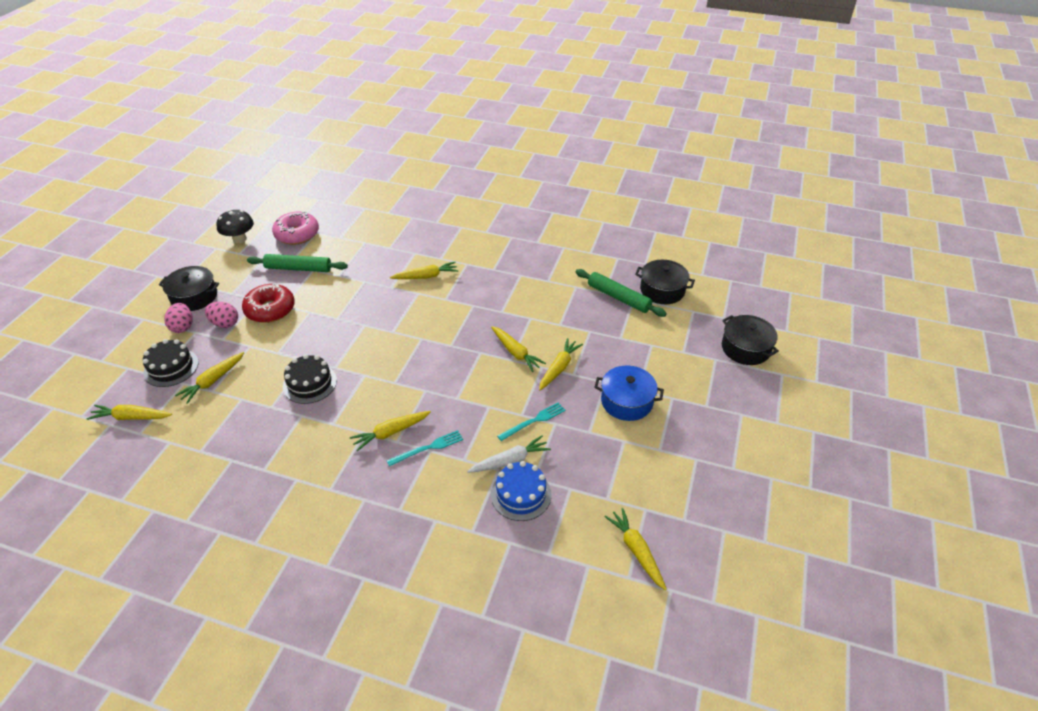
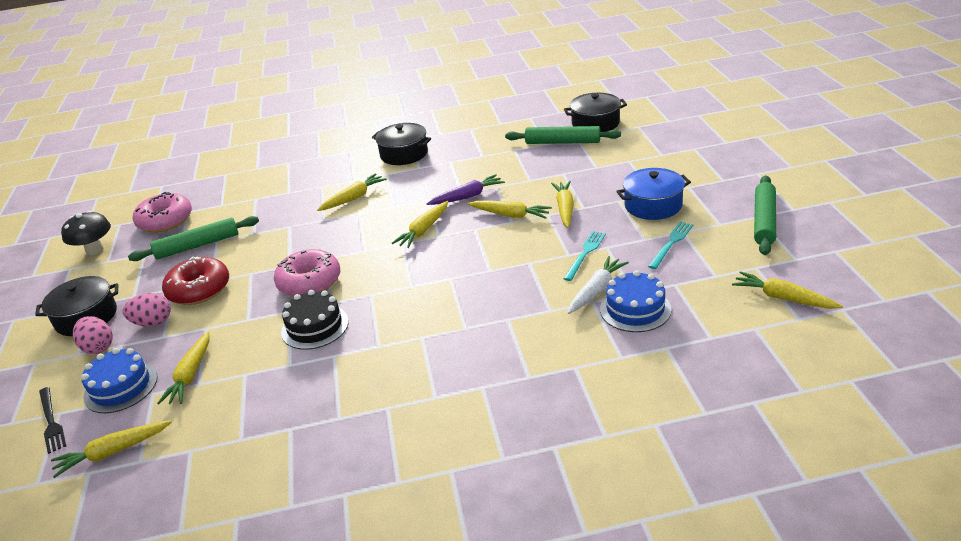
camera: 25 degrees left, 10 degrees down
black cake [143,339,198,387] -> blue cake [81,348,157,413]
yellow carrot [350,411,431,451] -> yellow carrot moved to [392,201,448,248]
turquoise fork [386,430,463,466] -> turquoise fork moved to [648,222,693,269]
black pot [722,315,779,365] -> black pot moved to [372,123,431,165]
none -> black fork [39,387,66,454]
none -> pink donut [274,249,340,297]
none -> purple carrot [427,174,505,205]
none -> green rolling pin [754,176,776,255]

